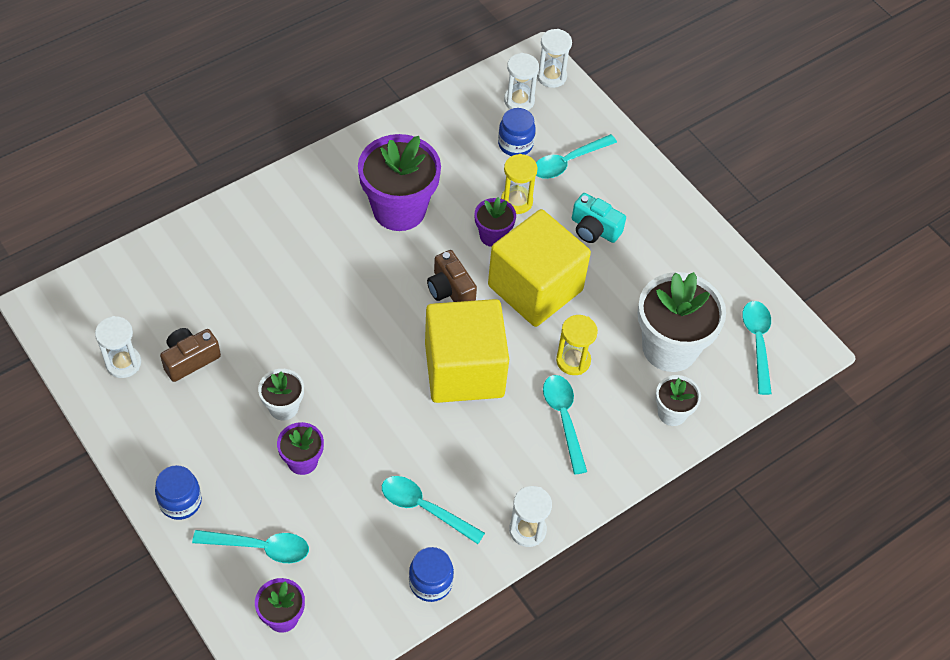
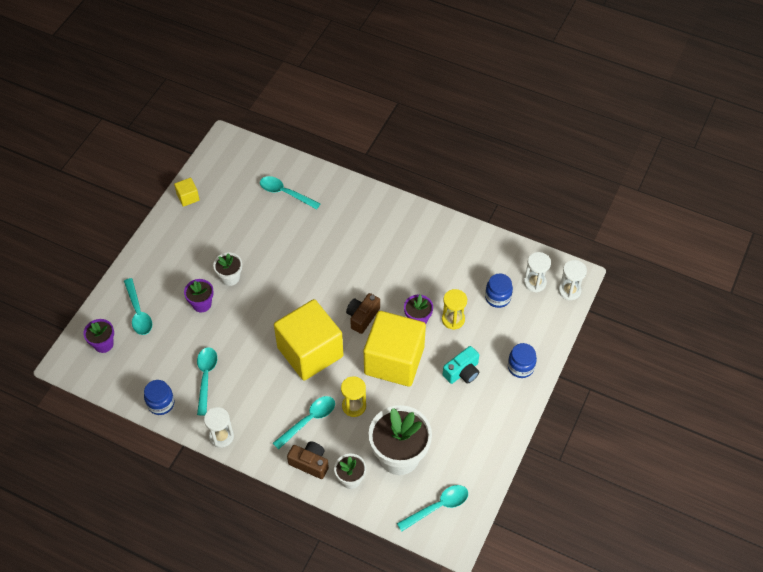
camera: 65 degrees right, 0 degrees up
white hourglass [95,316,141,378] -> none
blue jar [155,465,202,520] -> blue jar moved to [508,343,537,378]
brown camera [160,328,221,382] -> brown camera moved to [287,441,329,479]
purple flower pot [358,134,441,231] -> none
turquoise spoon [536,134,617,179] -> turquoise spoon moved to [260,176,321,210]
turquoise camera [572,193,626,243] -> turquoise camera turned 135 degrees counterclockwise [443,346,479,384]
none -> yellow cube [174,178,200,207]

